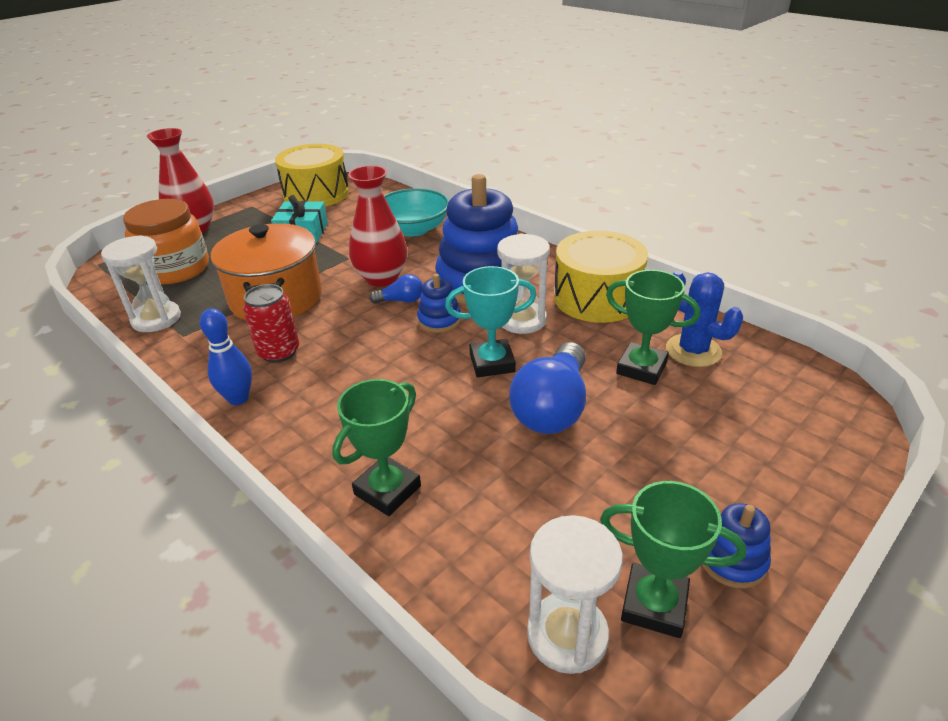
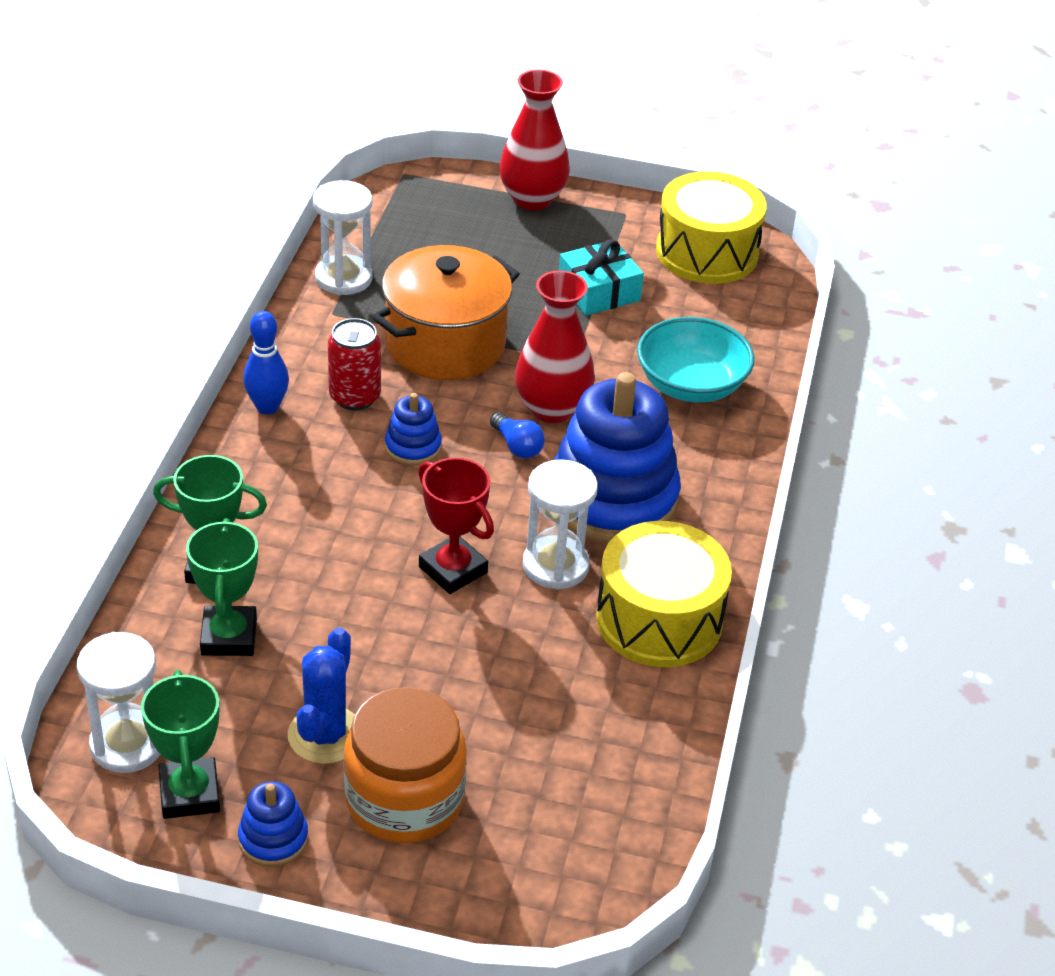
camera: 55 degrees right, 5 degrees up
orange jar [123,199,209,284] -> orange jar moved to [343,687,467,843]
blue stacking toy [417,274,461,333] -> blue stacking toy moved to [385,393,442,466]
turquoise trophy [445,266,537,377] -> red trophy [418,457,494,594]
blue light bulb [509,342,586,434] -> none
green trophy [606,270,700,385] -> green trophy moved to [186,518,258,656]
blue cactus [666,271,743,367] -> blue cactus moved to [288,627,355,764]

